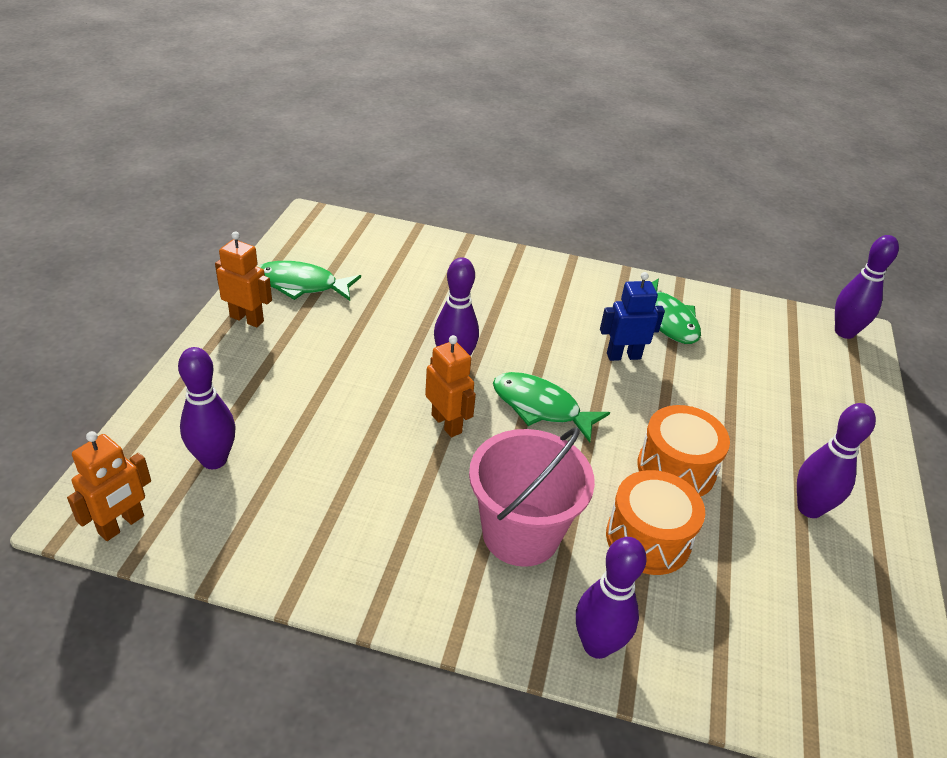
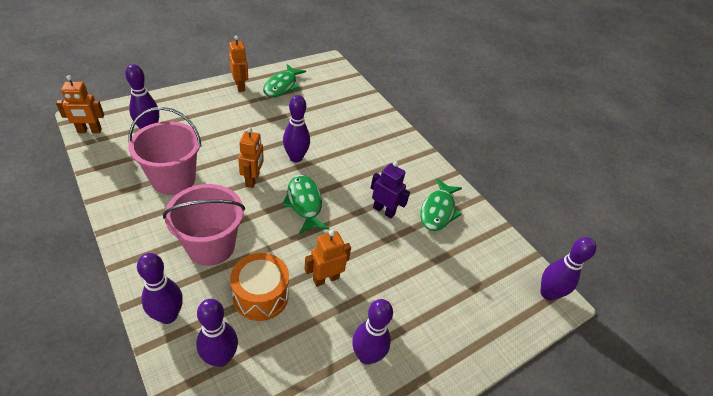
camera: 40 degrees right, 5 degrees up
green fish [258,261,361,301] -> green fish turned 120 degrees counterclockwise [263,64,306,97]
blue robot [600,272,665,361] -> purple robot [371,161,410,218]
orange drum [637,405,730,497] -> orange robot [305,230,351,287]
none -> pink bucket [128,107,202,195]
none -> purple bowling pin [196,299,238,367]

